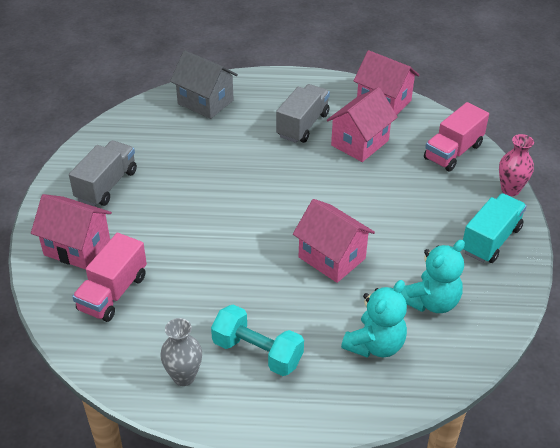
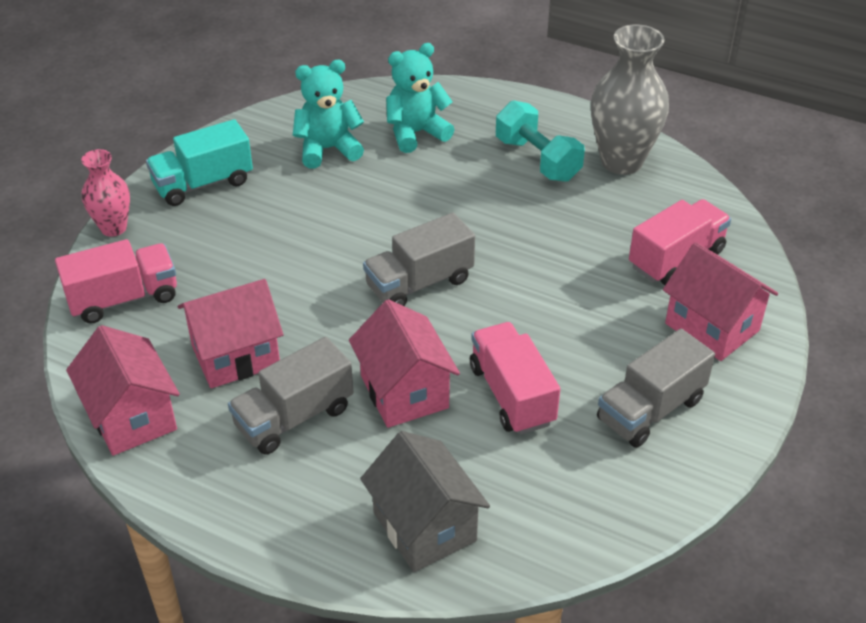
camera: 155 degrees left, 0 degrees up
grey vase [160,318,202,386] -> grey vase [591,24,669,175], size x1.73
pink house [293,199,375,283] -> pink house moved to [349,299,460,428]
none -> grey truck [363,213,475,306]
none -> pink truck [470,322,560,434]

